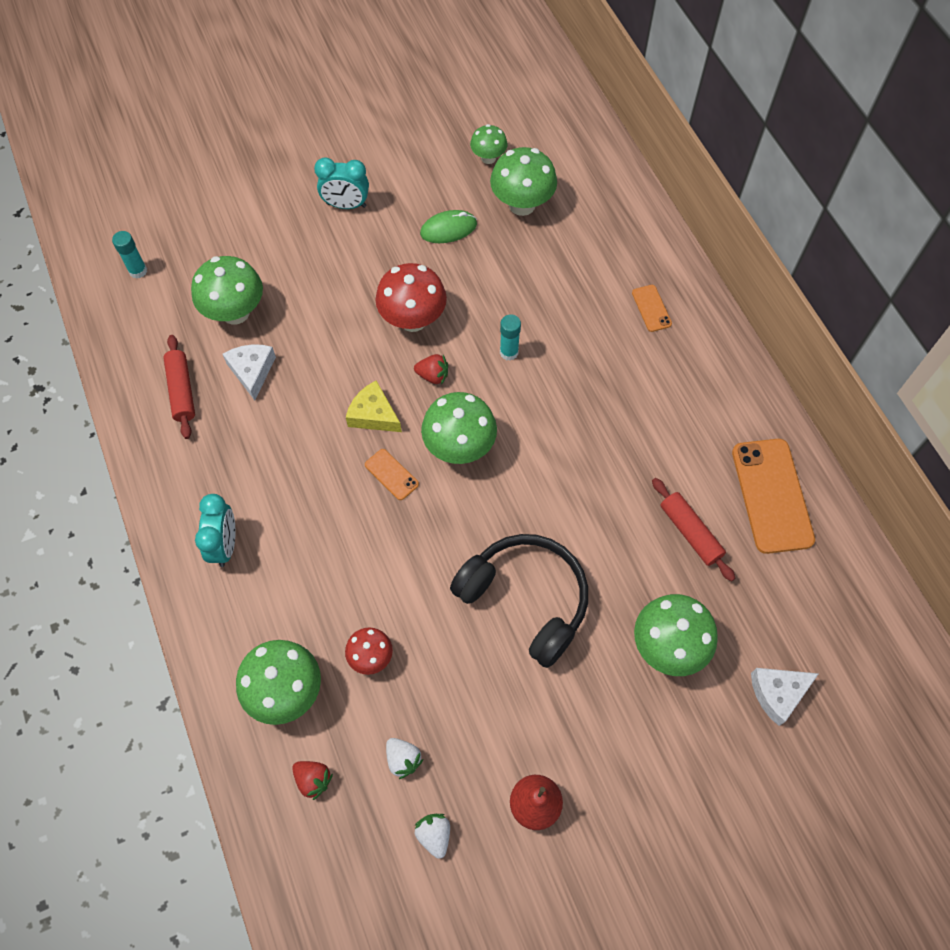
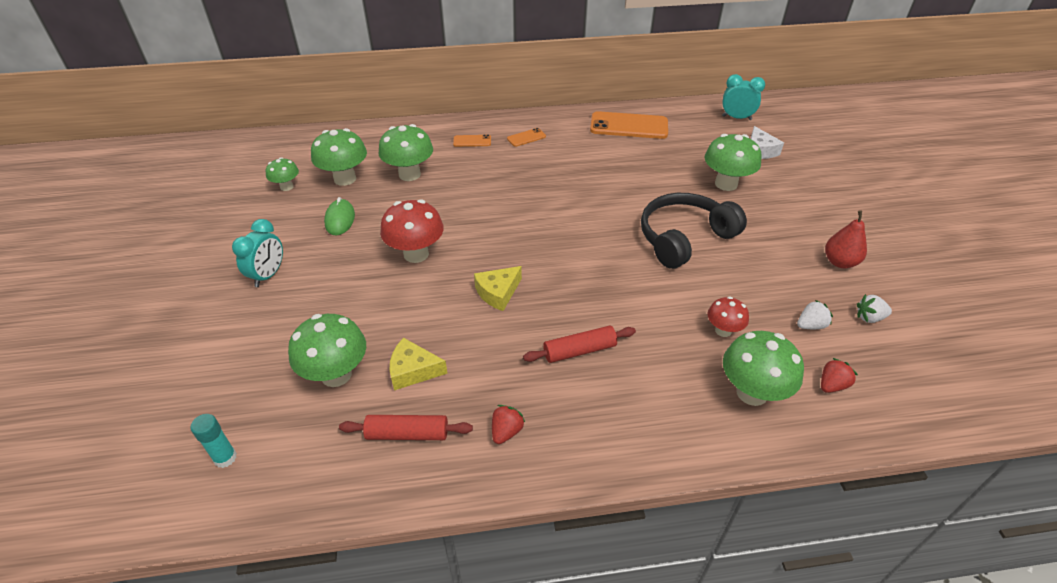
camera: 75 degrees left, 20 degrees down
turquoise clock [195,494,235,567] -> turquoise clock moved to [722,74,765,120]
white cheese [223,344,276,400] -> yellow cheese [389,338,448,390]
orange phone [365,449,419,500] -> orange phone moved to [507,128,546,147]
red strawberry [414,354,448,385] -> red strawberry moved to [492,405,525,444]
green mushroom [421,392,497,464] -> green mushroom moved to [379,124,433,181]
turquoise glue stick [500,314,521,361] -> none
red rolling pin [652,478,735,582] -> red rolling pin moved to [523,326,636,363]

